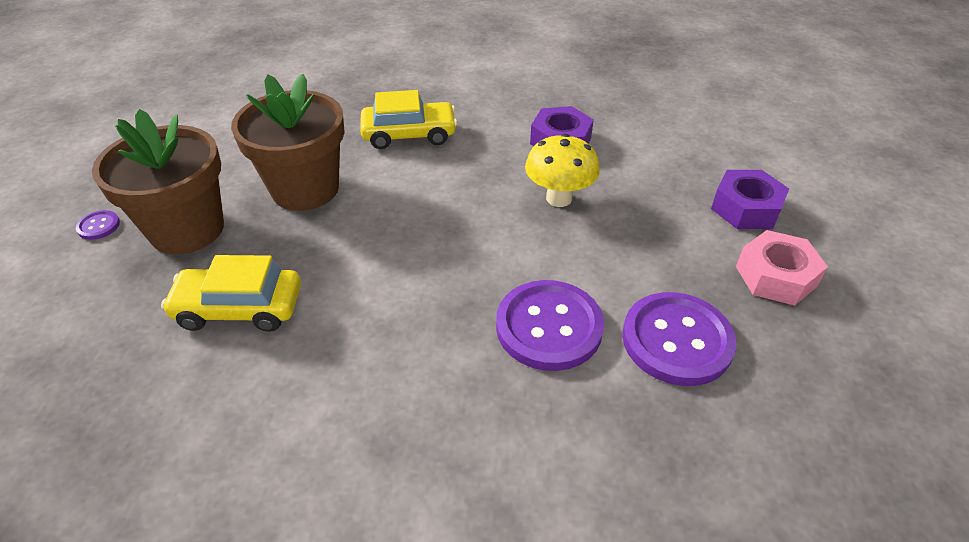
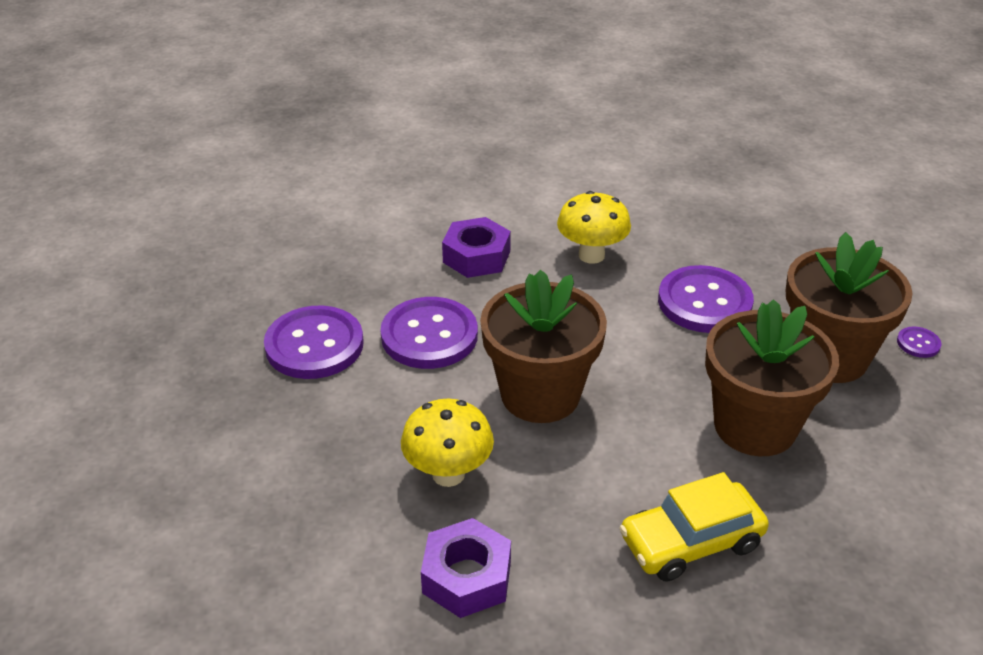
camera: 165 degrees right, 5 degrees down
yellow car [161,255,301,332] -> purple button [658,265,754,333]
purple nut [711,170,789,229] -> purple nut moved to [442,217,511,278]
pink nut [736,230,828,306] -> none
none -> brown flower pot [480,270,607,423]
none -> yellow mushroom [557,191,631,264]

